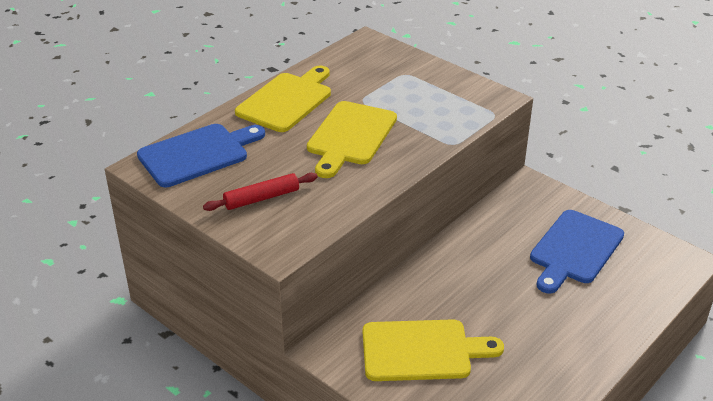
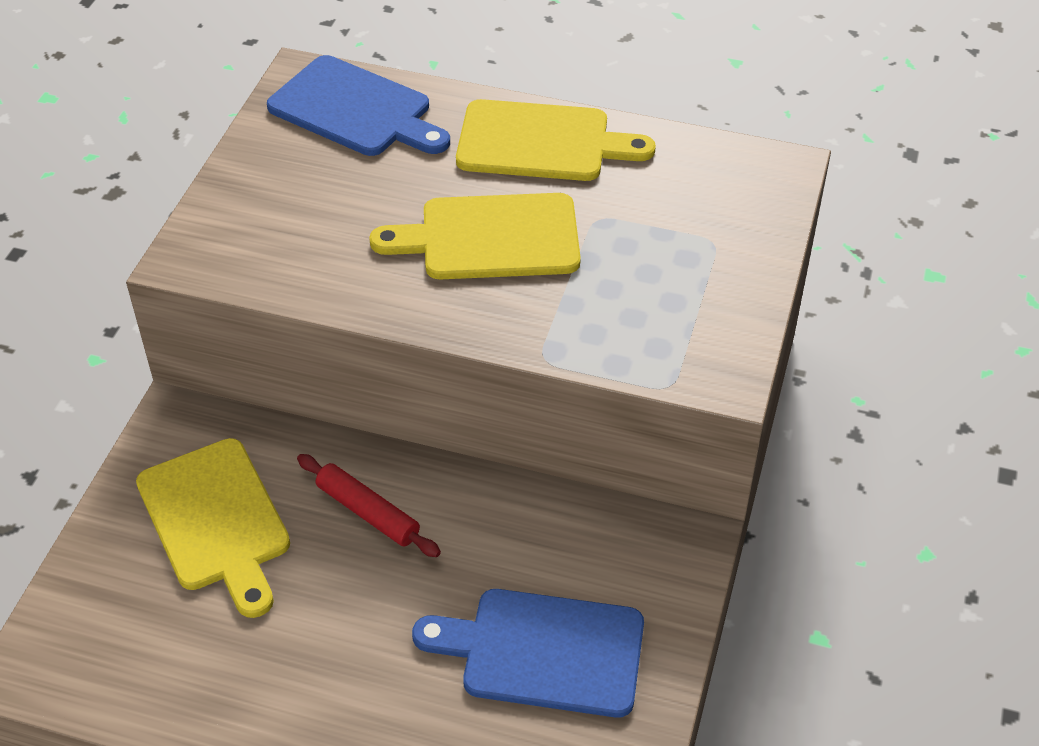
camera: 65 degrees right, 10 degrees up
red rolling pin [203,173,318,211] -> red rolling pin moved to [297,454,441,557]

